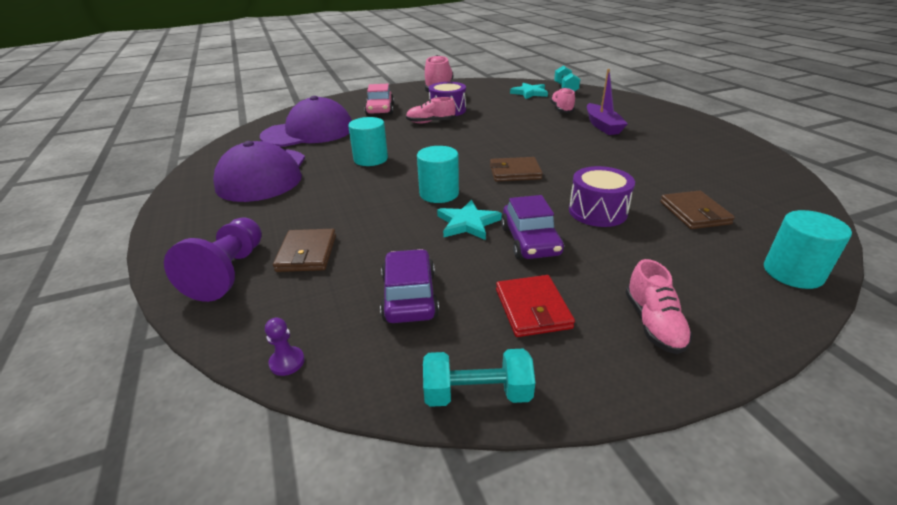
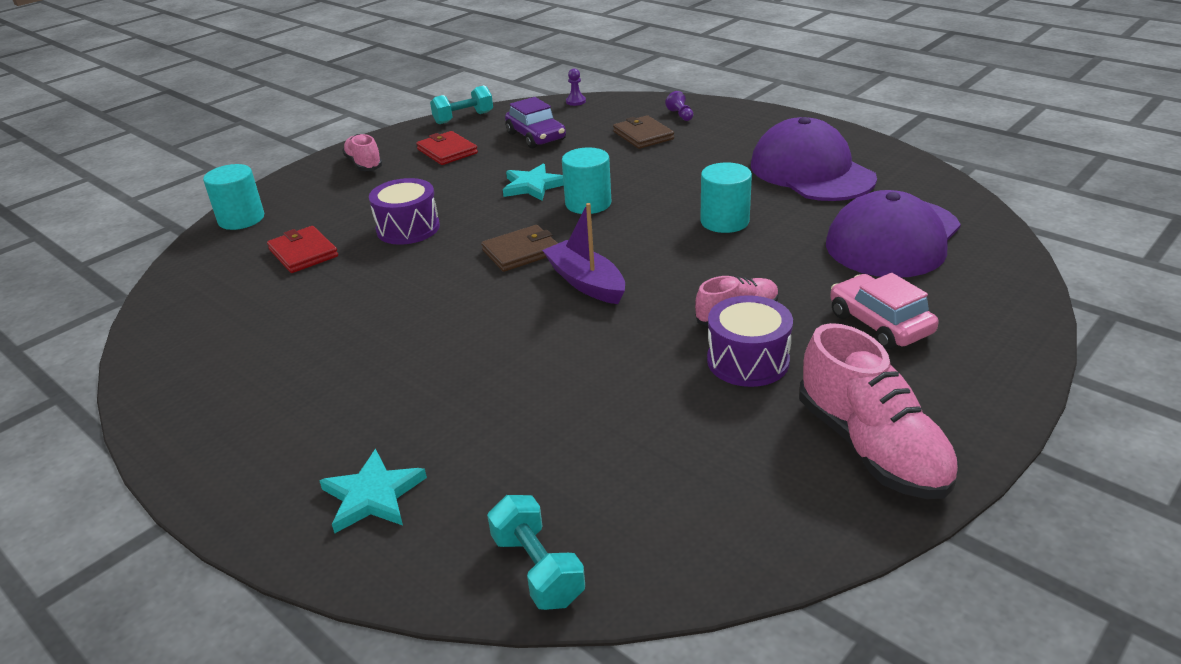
camera: 155 degrees right, 0 degrees up
purple pawn [164,217,262,302] -> purple pawn [665,91,694,121], size x0.44
purple car [501,195,564,259] -> none
turquoise star [510,83,548,99] -> turquoise star moved to [319,449,427,533]
pink shoe [550,88,575,113] -> none
purple boat [587,69,628,135] -> purple boat moved to [542,203,625,304]
brown wallet [660,191,735,229] -> red wallet [267,226,338,273]

